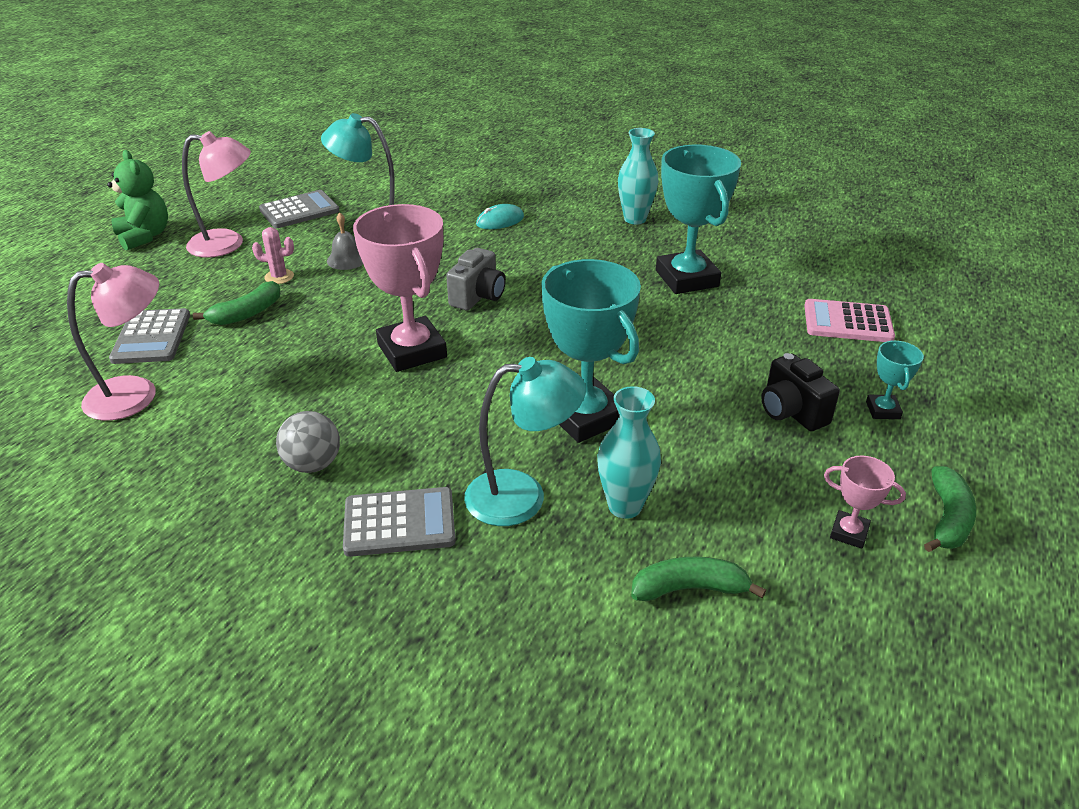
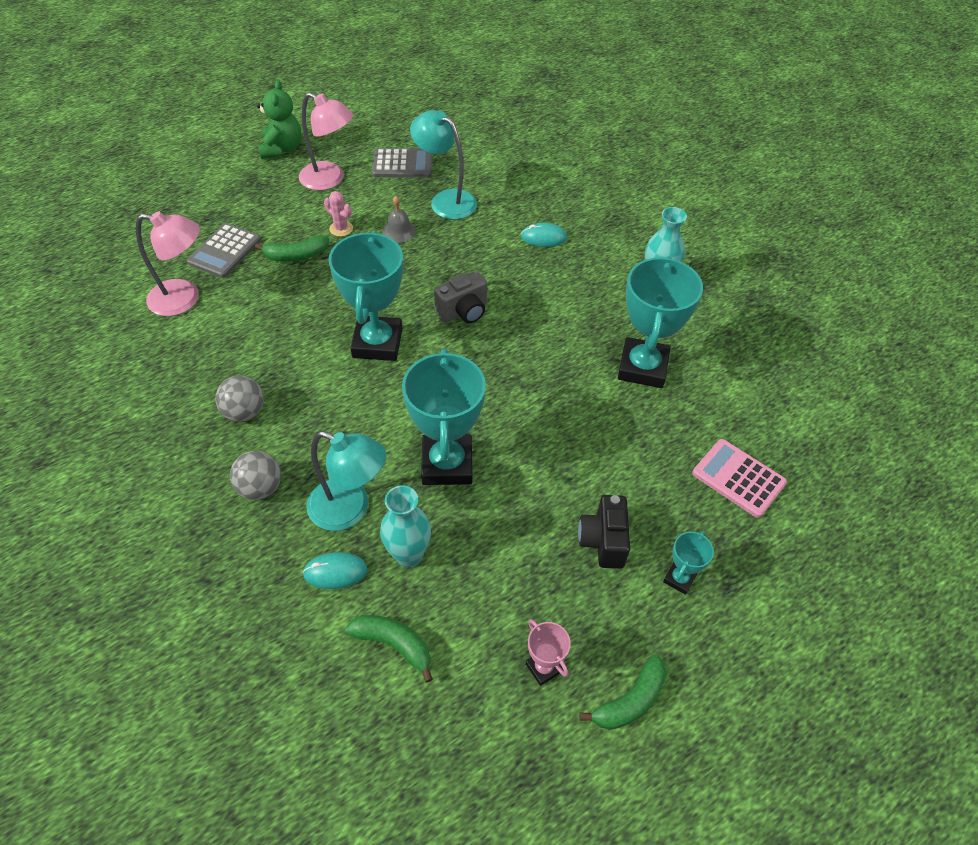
camera: 30 degrees right, 15 degrees up
grey calculator [343,487,456,557] -> grey ball [230,451,281,500]
pink trophy [353,204,447,372] -> turquoise trophy [328,231,403,361]
none -> turquoise mouse [302,552,368,589]

